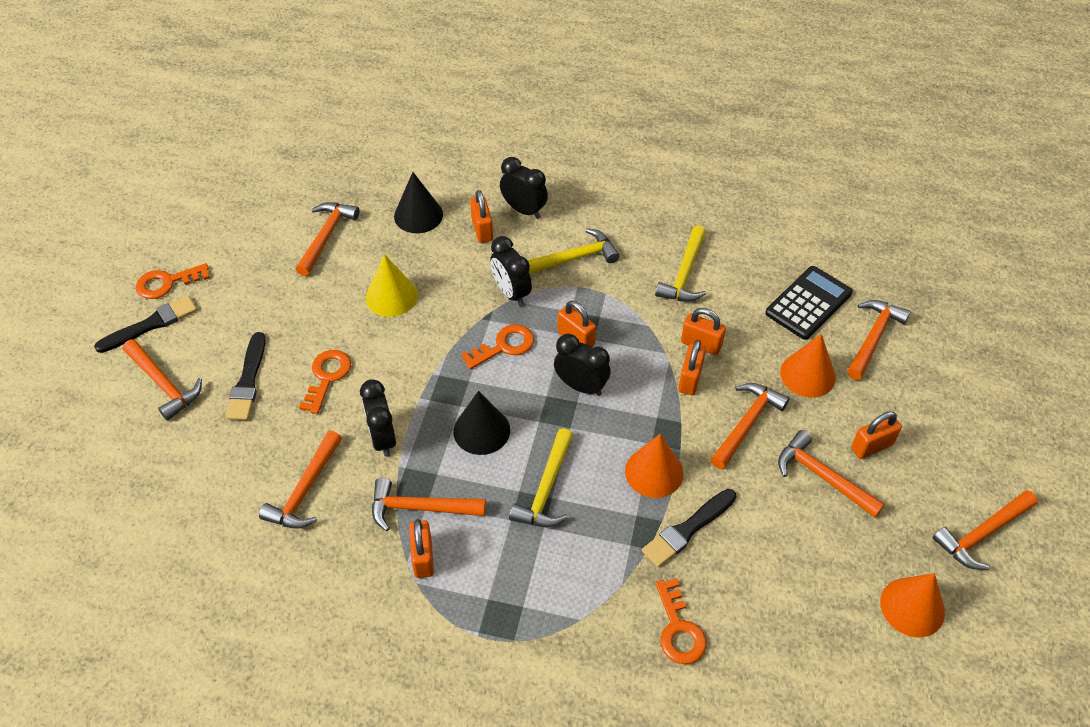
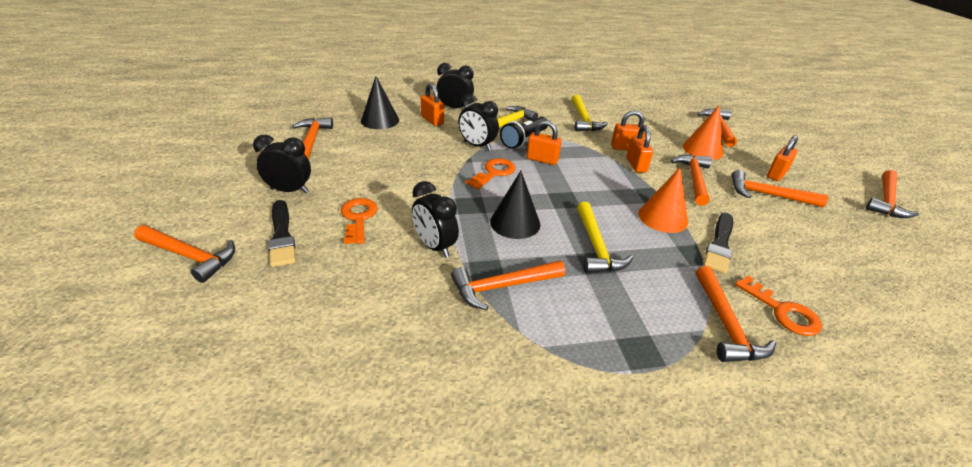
camera: 25 degrees left, 15 degrees down
black brush [94,296,197,353] -> none
orange key [136,263,210,299] -> none
orange hammer [259,431,342,529] -> orange hammer moved to [696,266,776,362]
yellow cone [366,254,418,317] -> none
orange padlock [409,519,434,578] -> none
black clock [554,334,611,396] -> black clock moved to [253,135,311,193]
black calculator [765,266,853,340] -> none
orange cone [880,573,945,637] -> none
none -> black flashlight [500,117,548,149]

